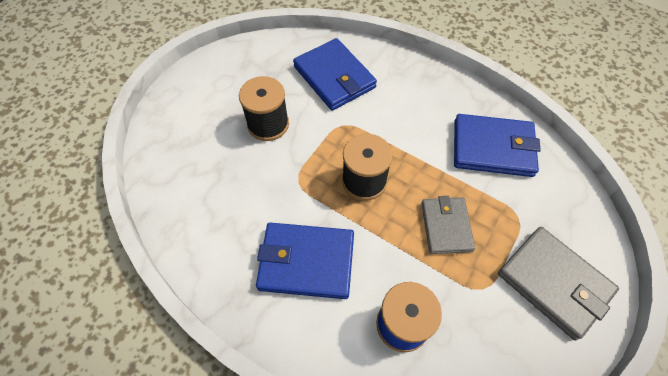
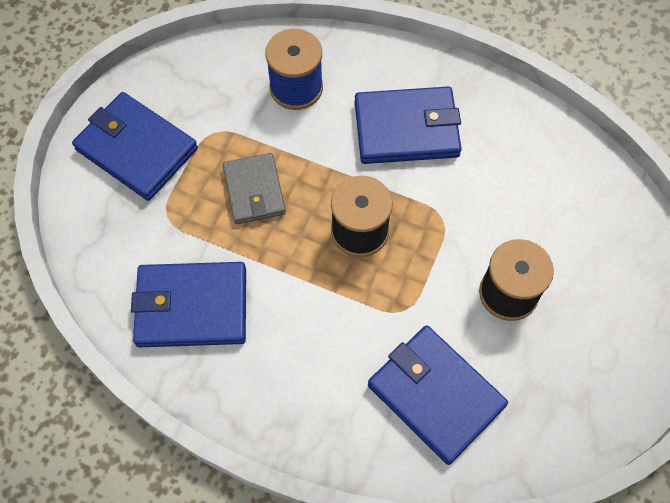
camera: 170 degrees right, 5 degrees up
grey wallet [498,227,619,340] -> blue wallet [72,92,198,201]

